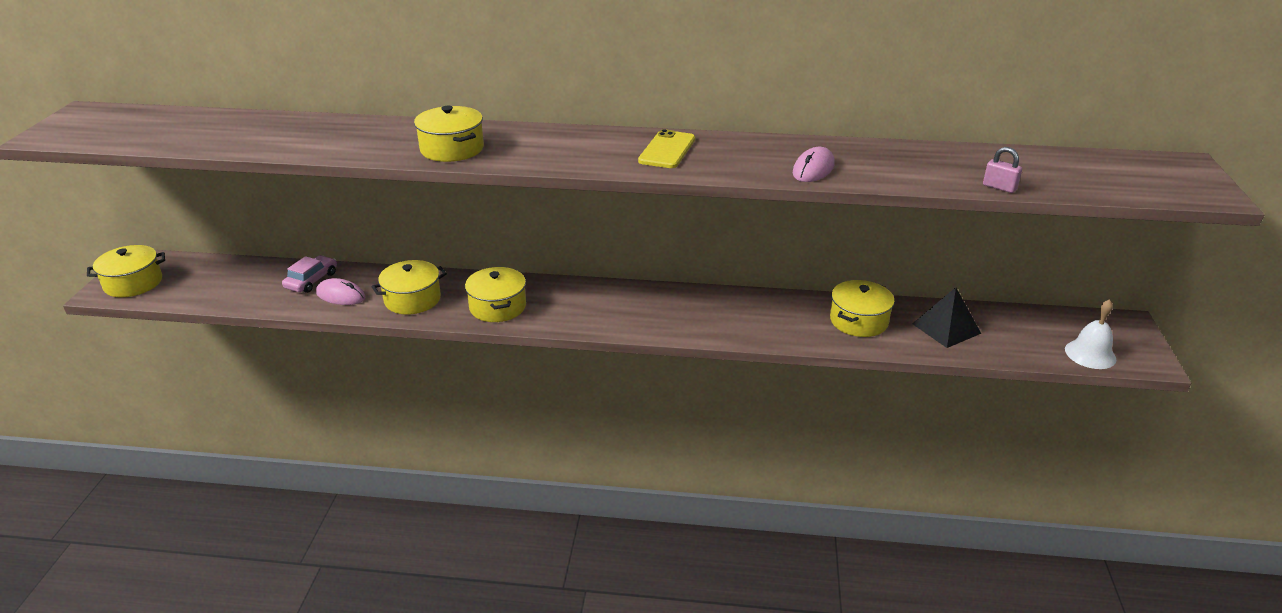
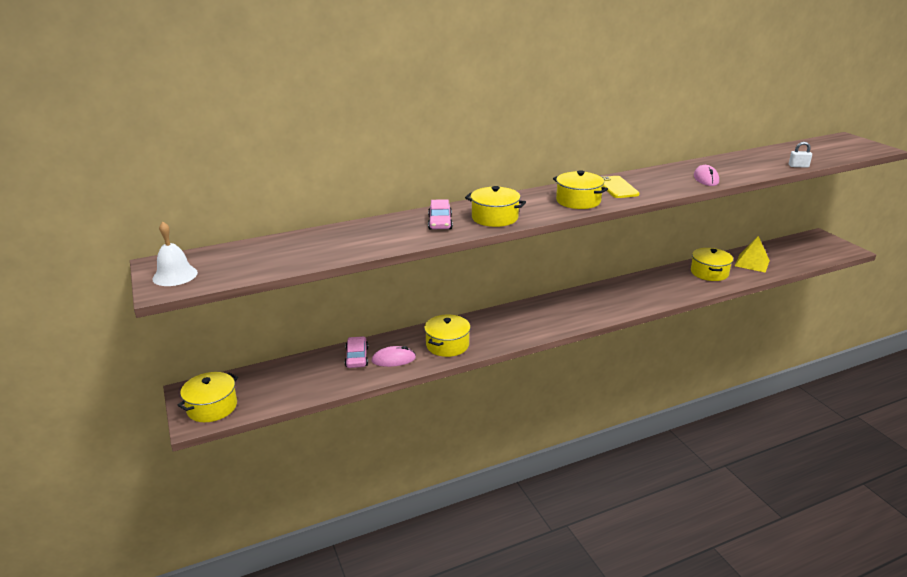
camera: 30 degrees left, 5 degrees down
yellow pot [465,267,526,322] -> yellow pot moved to [553,170,608,209]
black pyramid [912,287,981,348] -> yellow pyramid [735,236,770,273]
pink padlock [983,147,1022,193] -> white padlock [789,142,812,168]
white bell [1065,299,1116,369] -> white bell moved to [152,221,198,286]
none -> pink car [428,199,453,230]

